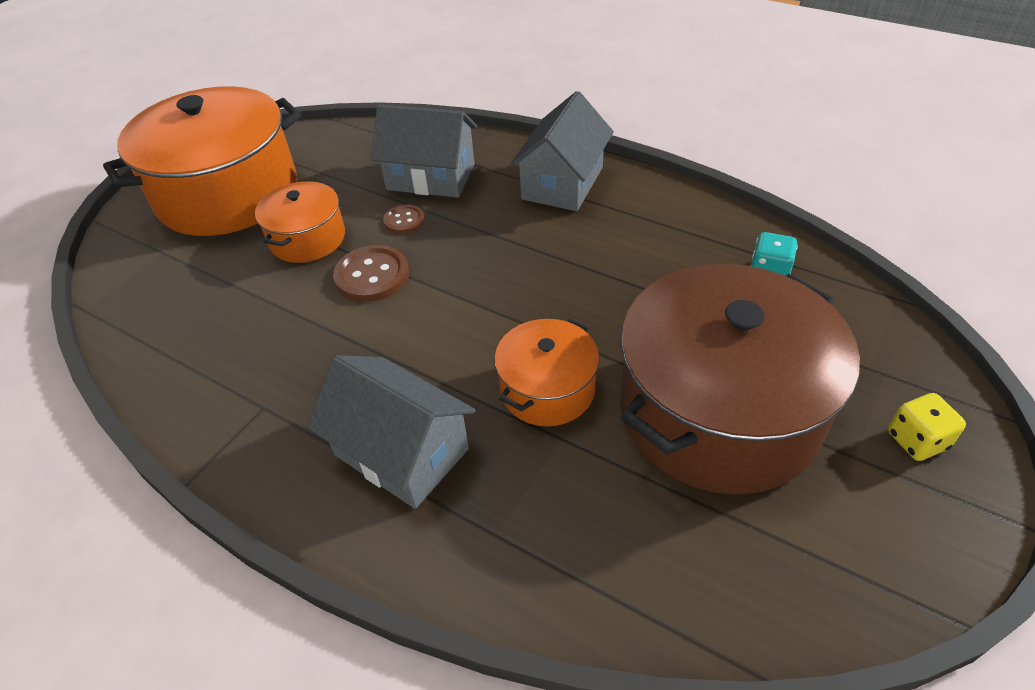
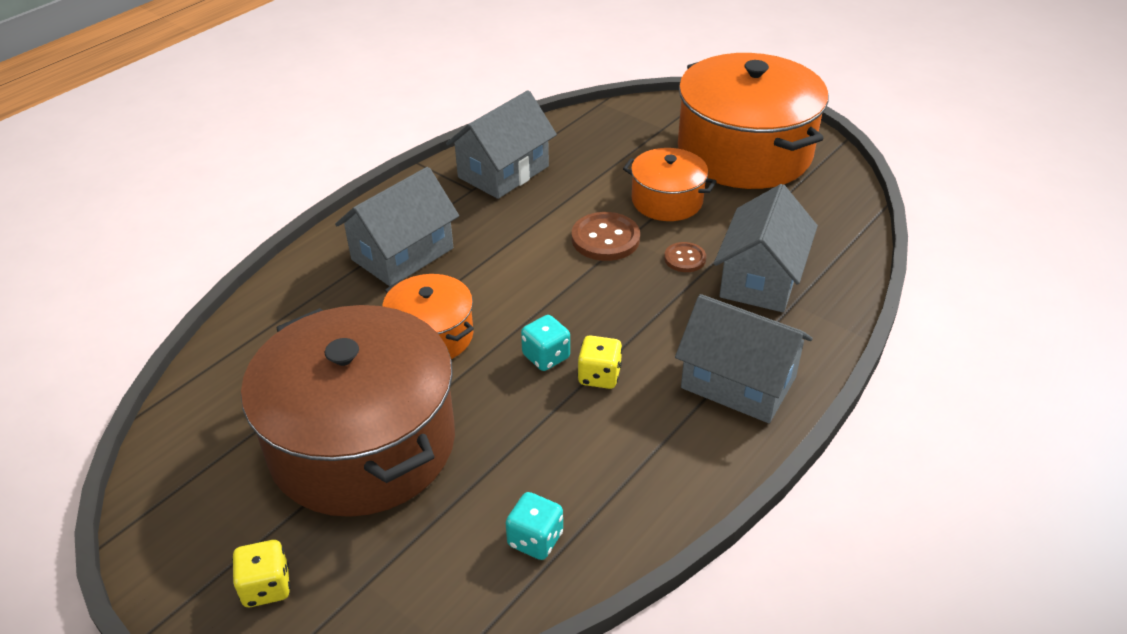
camera: 95 degrees right, 5 degrees down
none -> grey house [446,90,557,199]
none -> turquoise dice [521,315,570,371]
none -> yellow dice [577,335,622,389]

